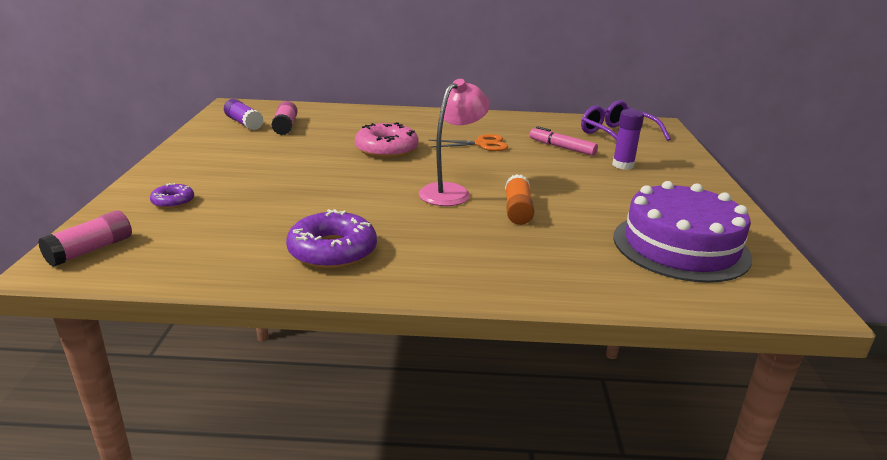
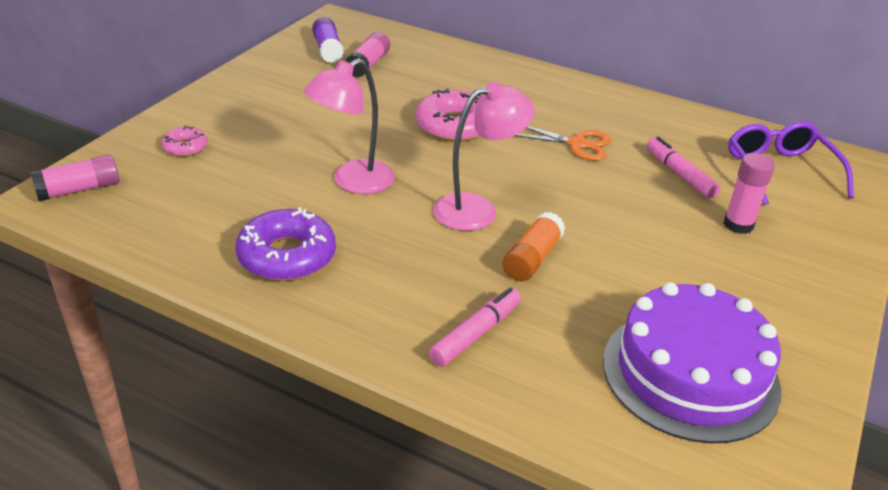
camera: 25 degrees right, 10 degrees up
purple donut [150,183,194,209] -> pink donut [162,126,208,156]
purple glue stick [612,109,644,170] -> pink glue stick [724,153,775,234]
none -> pink lamp [304,58,395,194]
none -> pink marker [429,288,521,367]

